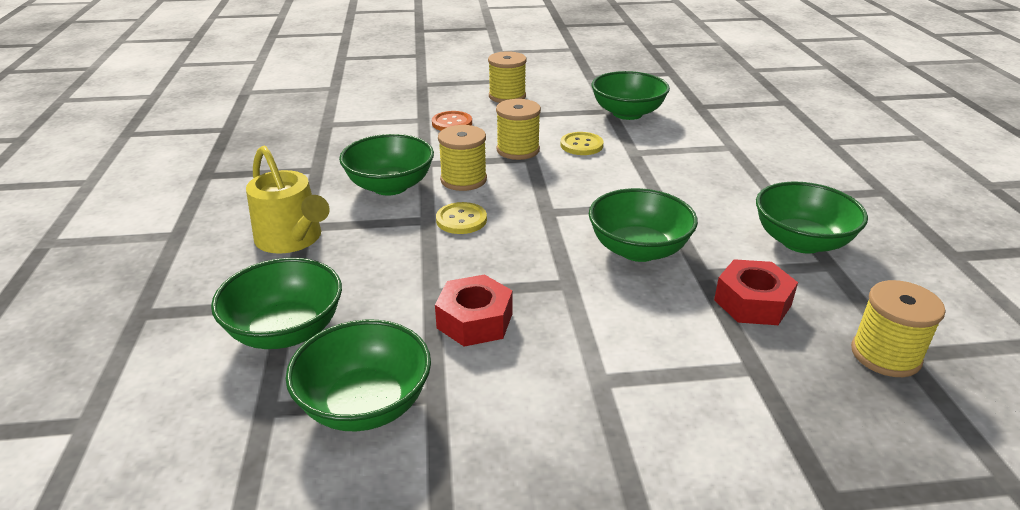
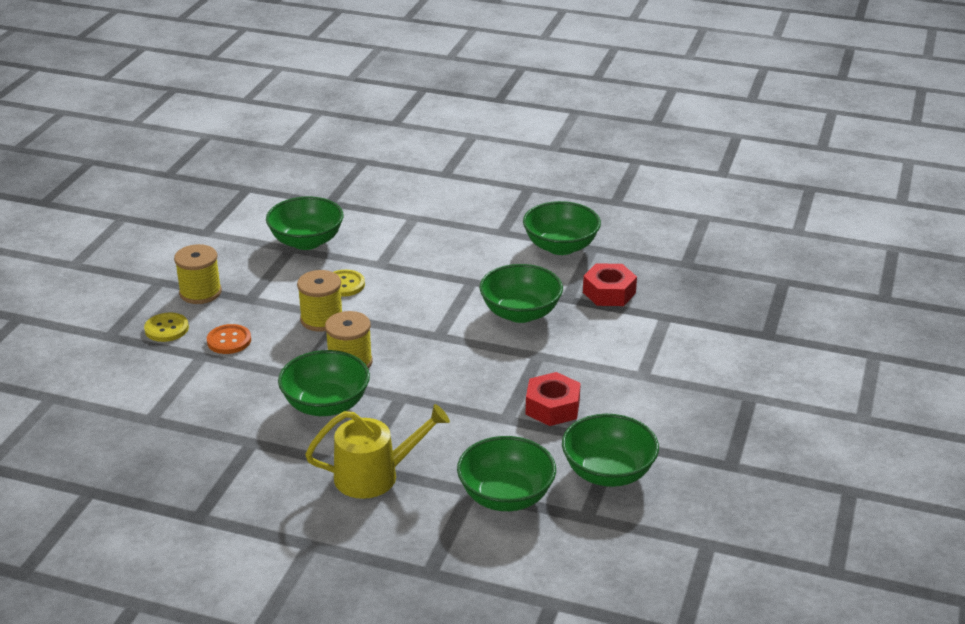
camera: 65 degrees left, 0 degrees up
yellow button [436,202,487,234] -> yellow button moved to [144,312,189,342]
yellow spool [851,280,946,377] -> none

